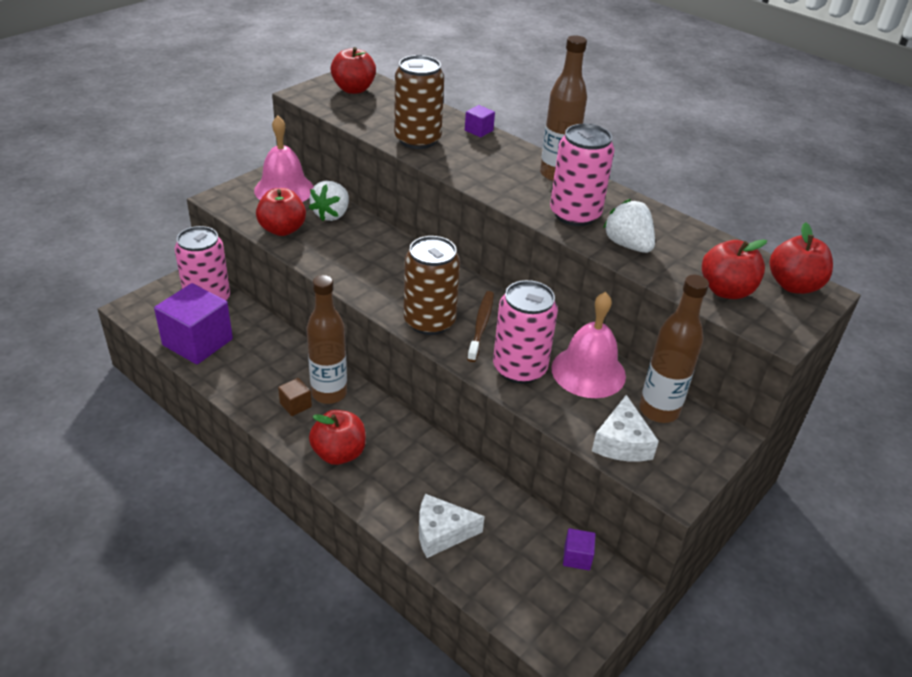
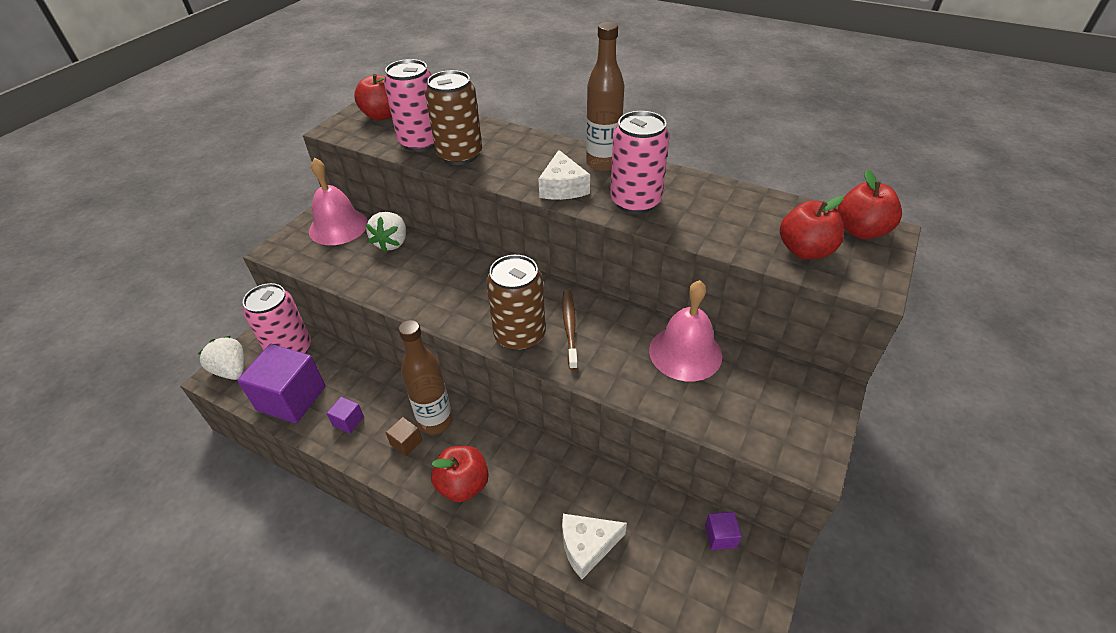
camera: 10 degrees left, 5 degrees up
red apple [256,188,306,236] -> none
purple cube [465,105,495,137] -> purple cube moved to [327,397,364,433]
pink can [493,280,558,384] -> pink can moved to [384,59,435,152]
white cheese [592,395,659,462] -> white cheese moved to [538,150,590,200]
white strawberry [603,199,655,253] -> white strawberry moved to [198,336,244,380]
brown bottle [639,275,709,423] -> none

